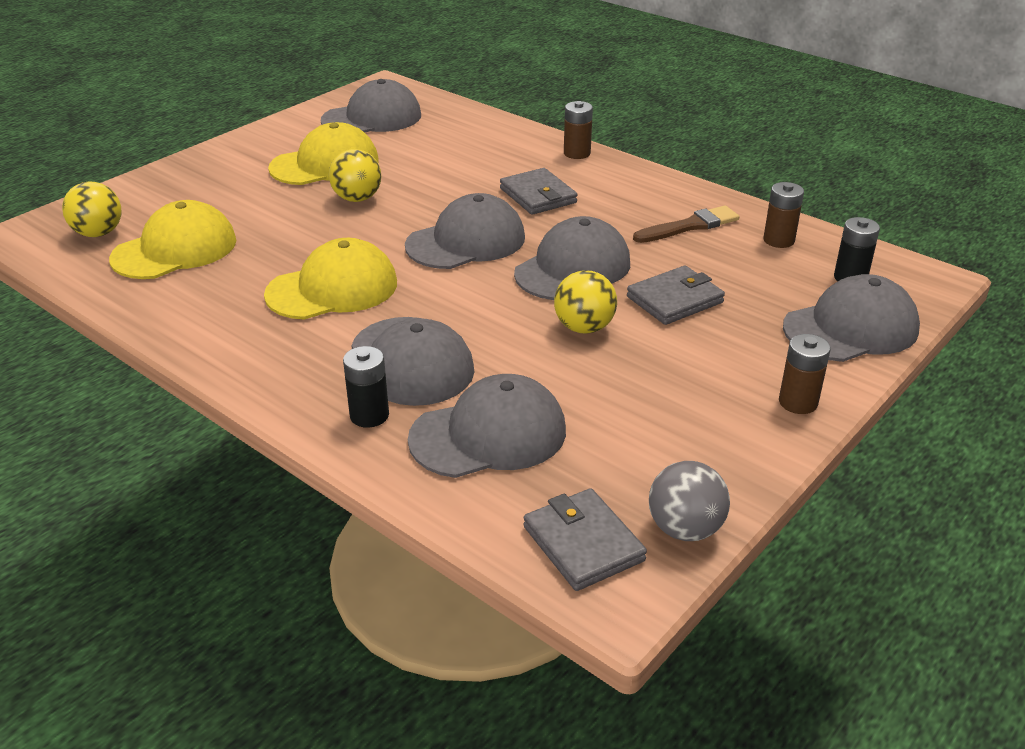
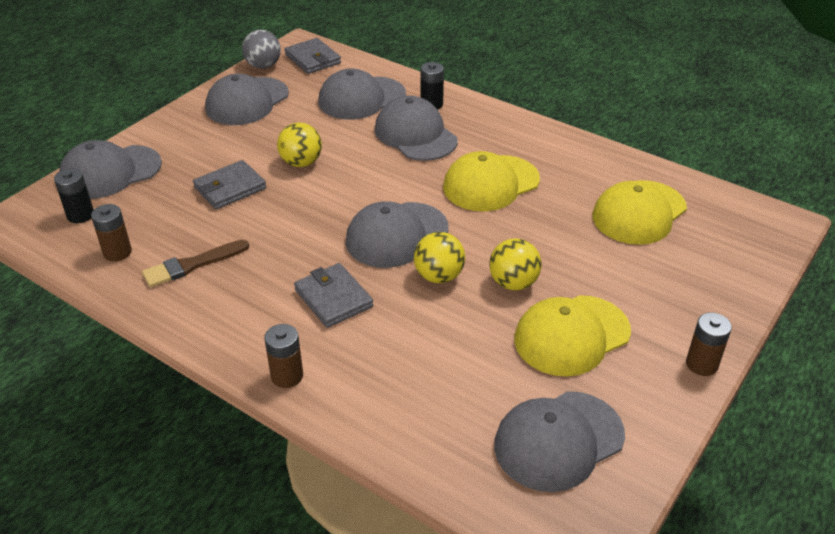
camera: 175 degrees right, 5 degrees up
yellow ball [62,181,122,237] -> yellow ball moved to [414,232,465,283]
grey cap [514,216,630,300] -> grey cap moved to [205,74,289,125]
brown battery [779,334,831,414] -> brown battery moved to [686,312,732,376]

